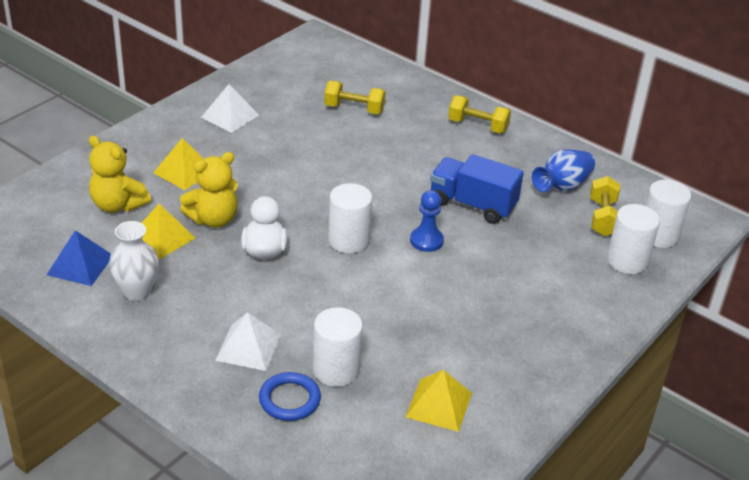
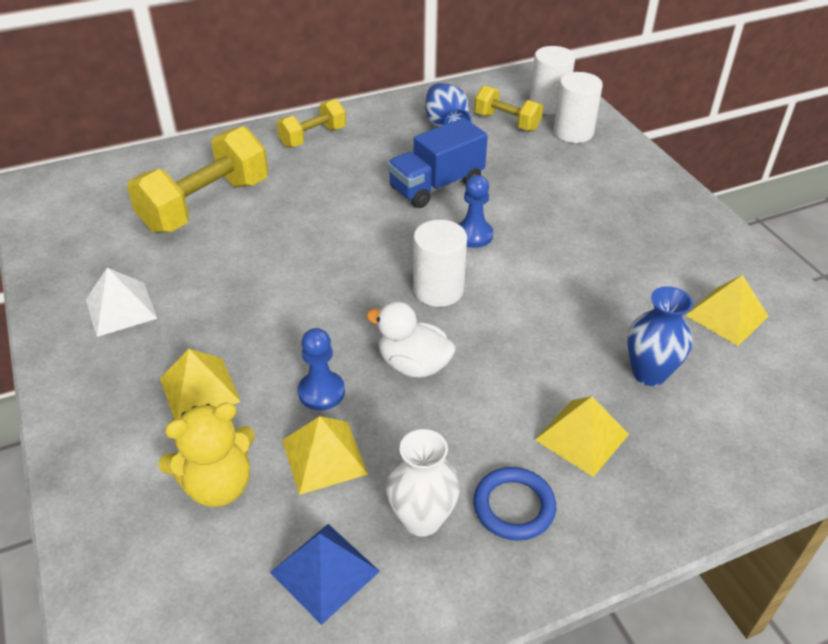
camera: 60 degrees left, 5 degrees up
yellow teddy bear [180,152,238,228] -> blue pawn [298,328,345,410]
white pyramid [215,312,281,371] -> yellow pyramid [535,396,629,477]
blue ring [259,372,321,421] -> blue ring moved to [473,467,556,541]
white cylinder [313,307,363,387] -> blue vase [628,286,693,386]
yellow dumbbell [324,81,386,114] -> yellow dumbbell [127,126,268,233], size x1.78

